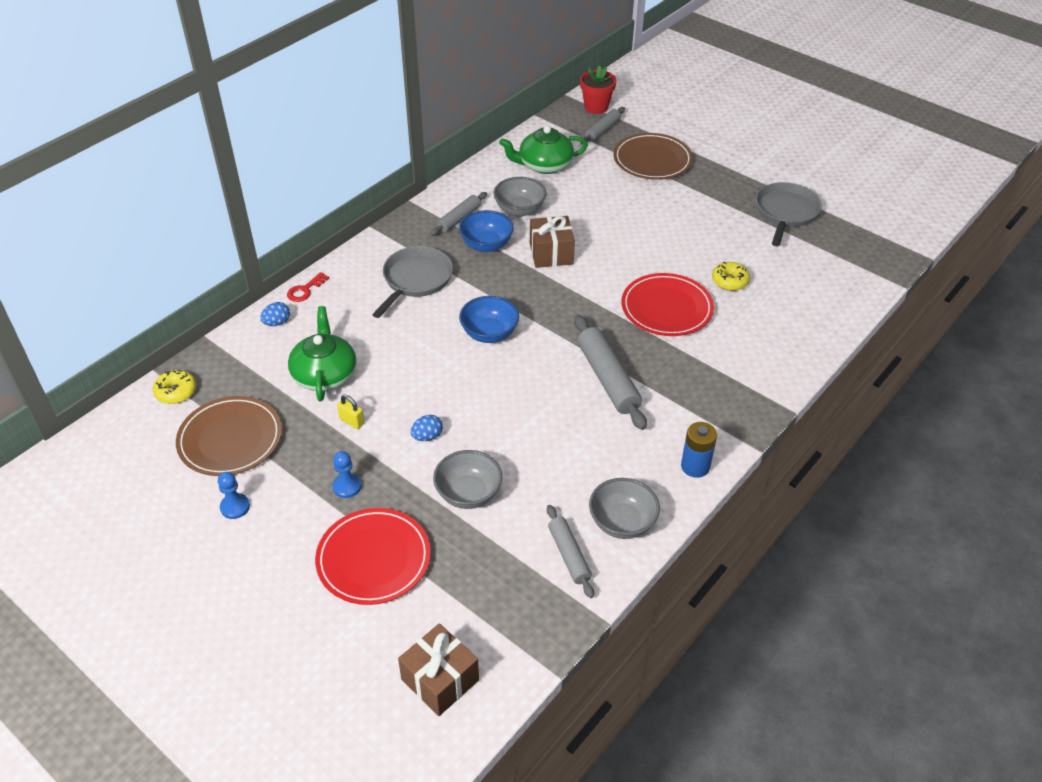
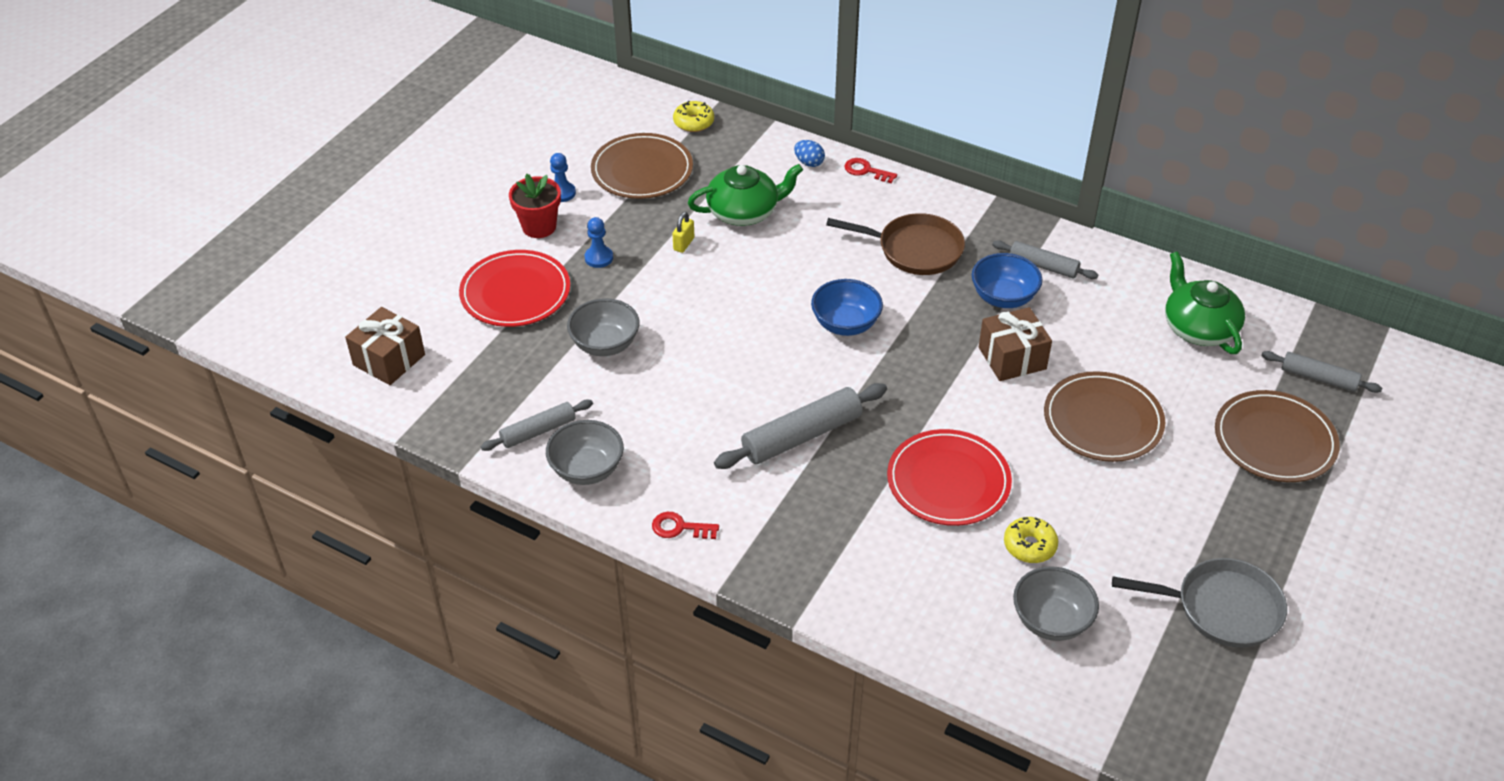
camera: 80 degrees right, 0 degrees up
grey pan [372,246,453,318] -> brown pan [826,213,965,275]
blue egg [411,415,443,441] -> none
grey bowl [493,177,546,217] -> grey bowl moved to [1013,566,1099,641]
red flower pot [580,65,616,114] -> red flower pot moved to [509,173,561,238]
blue battery [681,422,717,478] -> red key [652,512,719,539]
none -> brown plate [1044,371,1166,462]

